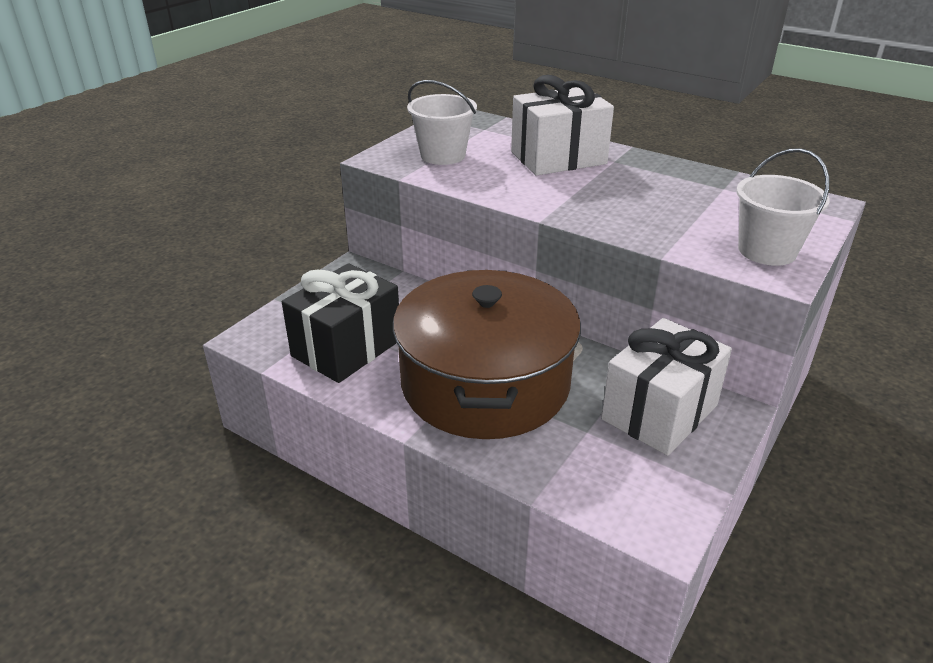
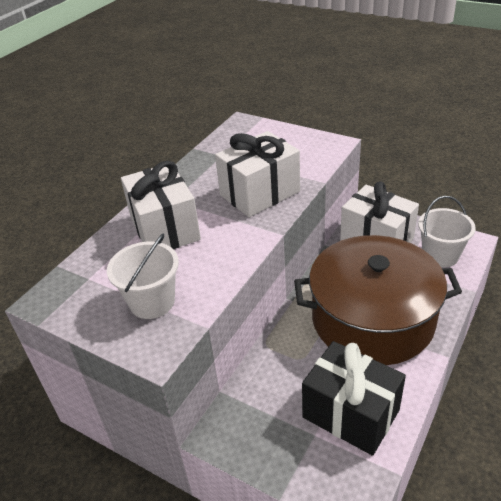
camera: 90 degrees left, 5 degrees up
white bucket [736,148,830,266] -> white bucket moved to [418,196,476,268]
none -> white gift [215,131,300,217]

